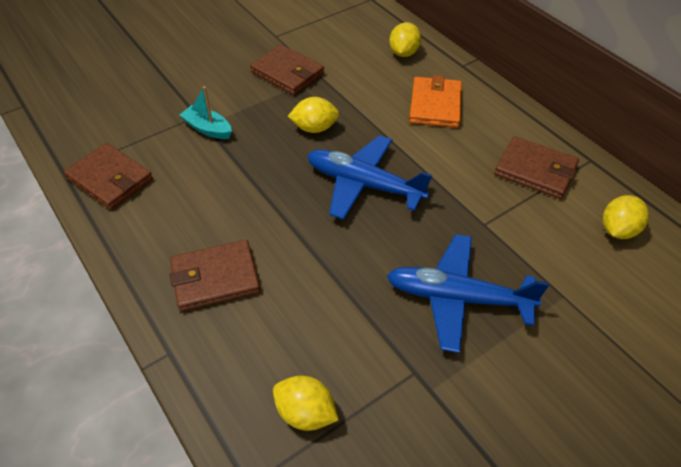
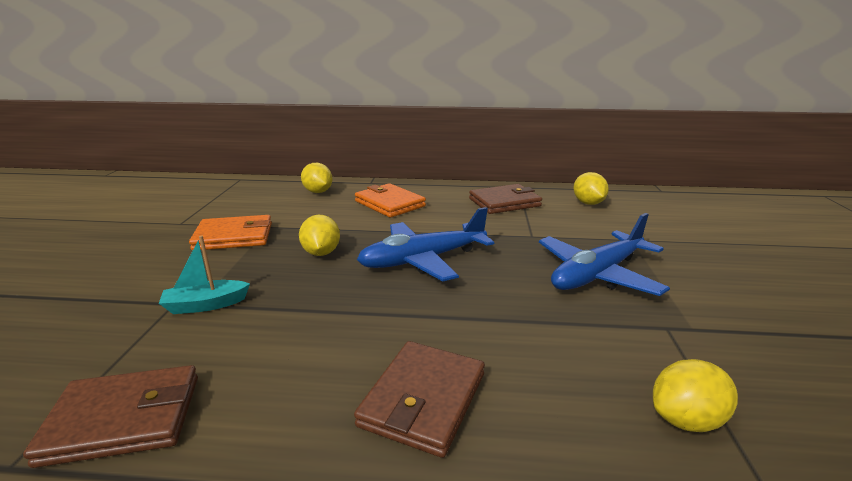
camera: 50 degrees left, 25 degrees down
brown wallet [250,45,324,95] -> orange wallet [189,215,272,251]
yellow lemon [288,97,339,133] -> yellow lemon turned 45 degrees counterclockwise [299,215,340,256]

